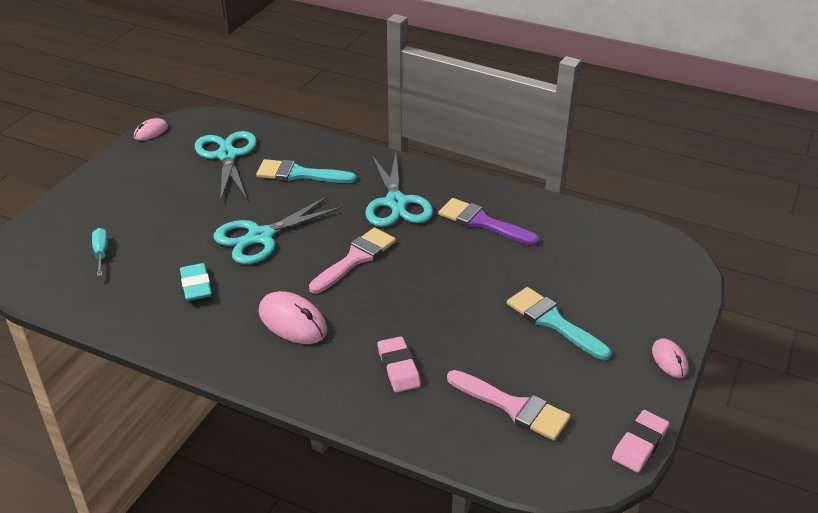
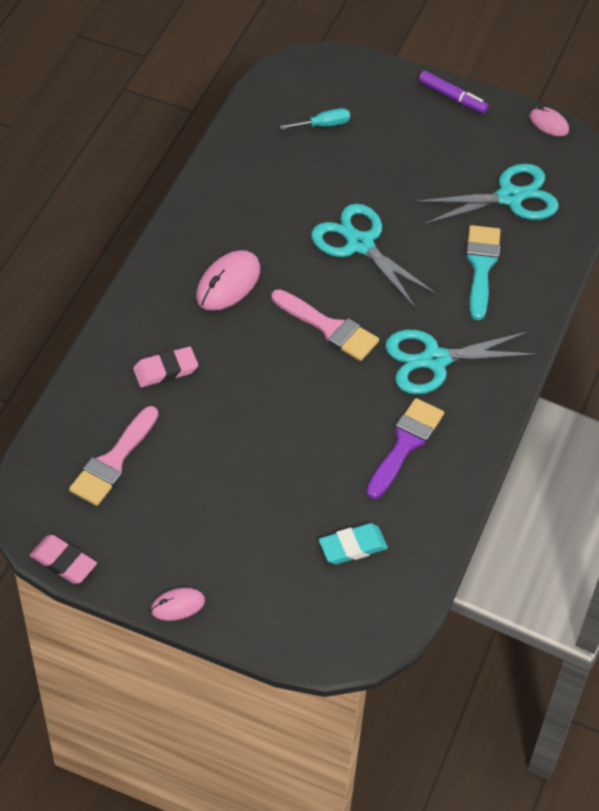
camera: 85 degrees right, 15 degrees up
turquoise eraser [180,263,212,301] -> turquoise eraser moved to [319,523,388,564]
turquoise brush [507,287,611,360] -> none
none -> purple marker [418,71,489,114]

